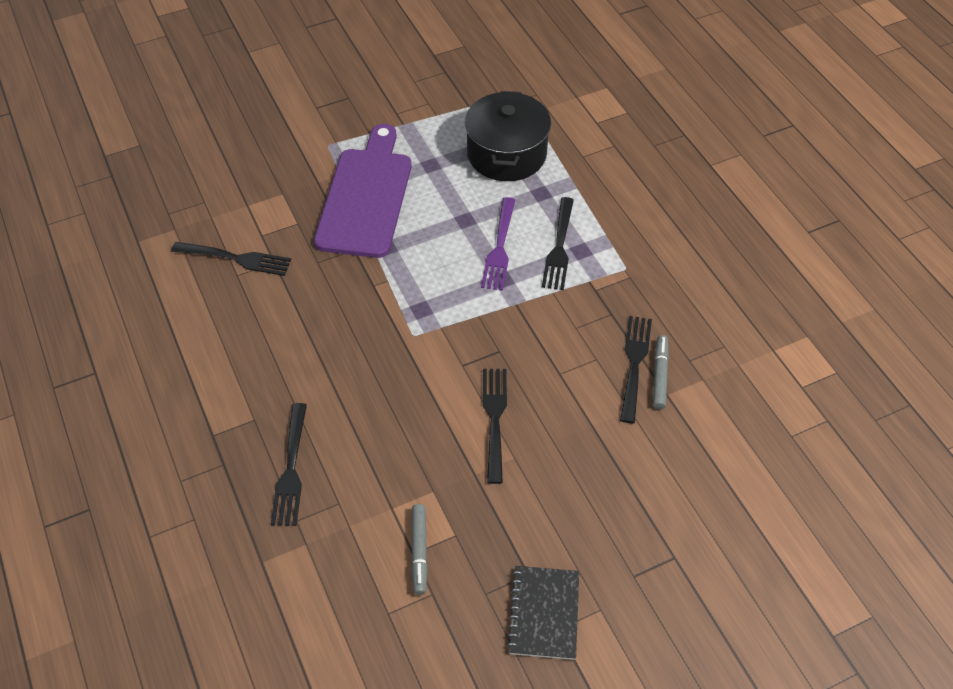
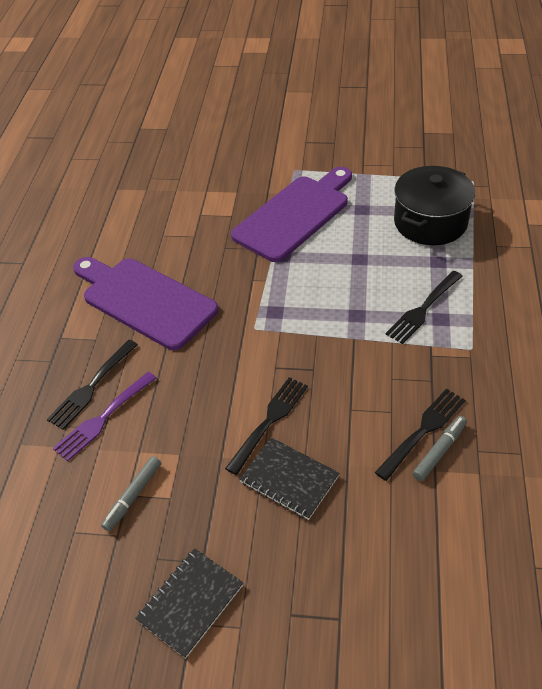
camera: 35 degrees right, 5 degrees down
black fork [171,242,291,276] -> none
purple fork [481,197,515,291] -> purple fork moved to [53,372,157,462]
none -> purple cutting board [73,257,218,350]
none -> black notebook [239,437,339,520]

